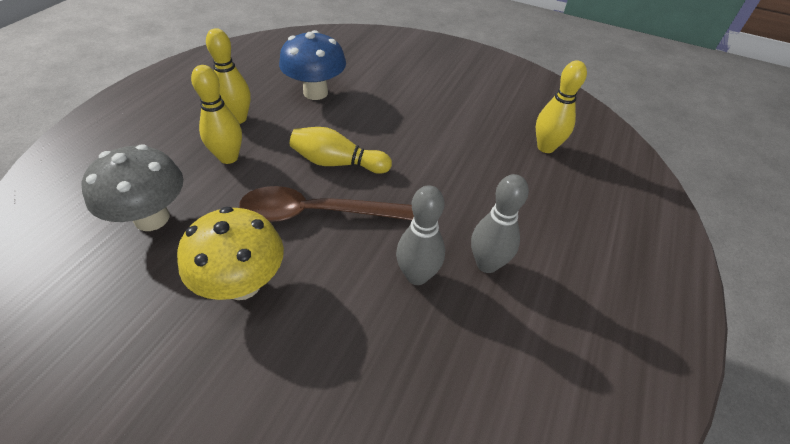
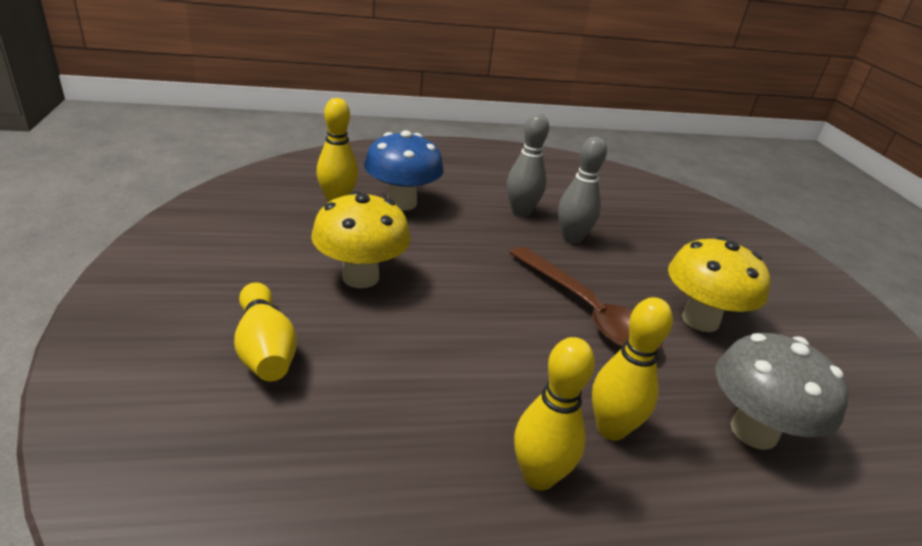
camera: 125 degrees left, 15 degrees down
blue mushroom [279,30,346,100] -> blue mushroom moved to [364,130,444,211]
yellow bowling pin [290,127,392,174] -> yellow bowling pin moved to [234,282,297,381]
none -> yellow mushroom [311,191,411,288]

